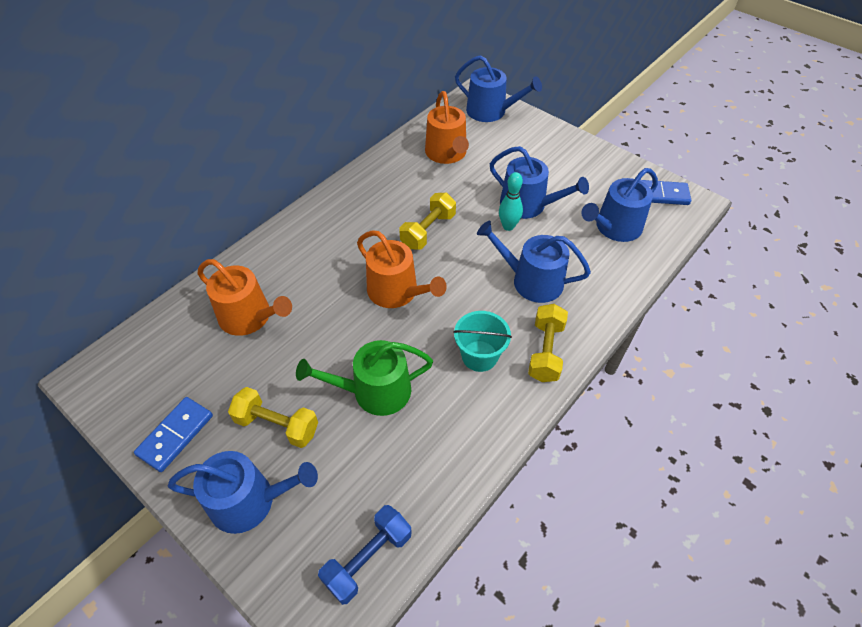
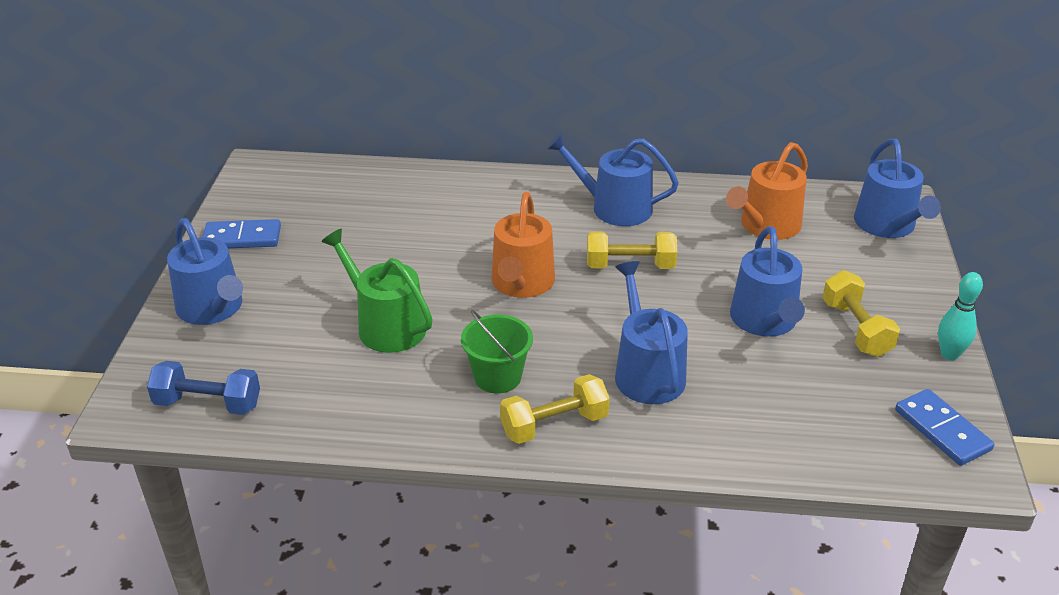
camera: 55 degrees right, 15 degrees down
orange watering can [198,259,292,336] -> none
yellow dumbbell [228,387,318,448] -> yellow dumbbell moved to [822,270,900,357]
turquoise bucket [453,311,512,372] -> green bucket [461,310,533,393]
turquoise bowling pin [499,172,523,231] -> turquoise bowling pin moved to [938,272,983,360]
blue watering can [581,168,658,242] -> blue watering can moved to [546,133,679,226]

